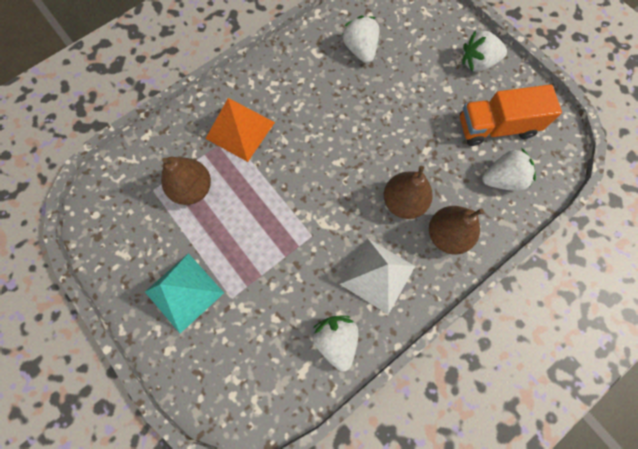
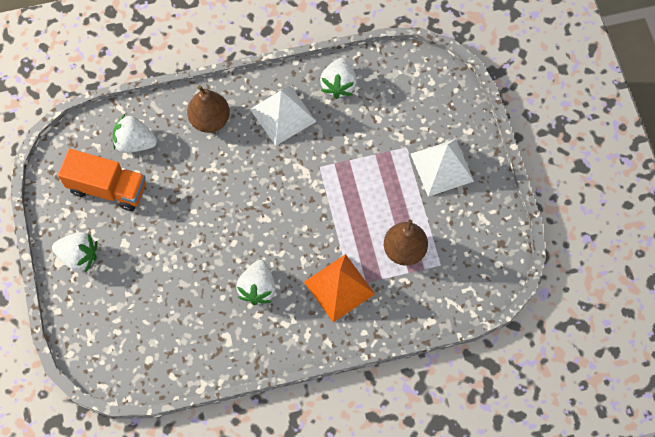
camera: 155 degrees left, 5 degrees down
turquoise pyramid [145,253,224,333] -> white pyramid [411,139,474,197]
white strawberry [342,16,379,63] -> white strawberry moved to [236,260,276,305]
brown pear [384,166,433,219] -> none

